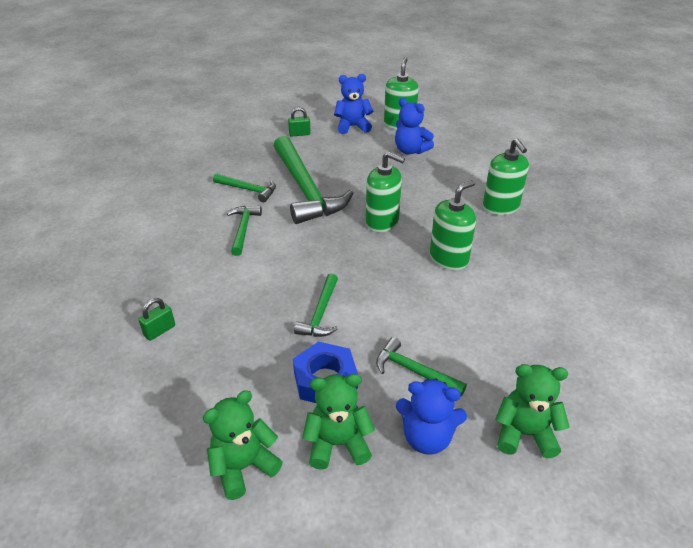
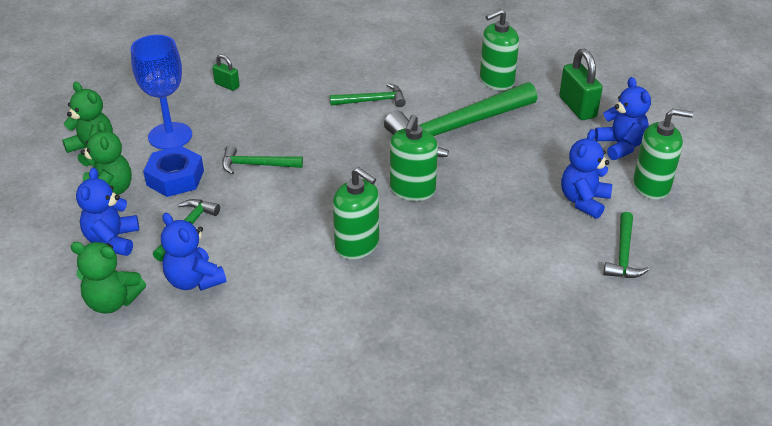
camera: 80 degrees right, 0 degrees up
green hammer [213,173,276,202] -> green hammer moved to [603,212,649,278]
green padlock [288,107,311,137] -> green padlock [559,49,603,120], size x1.77
green soap dispenser [483,138,529,215] -> green soap dispenser moved to [480,9,519,91]
green teddy bear [495,364,569,459] -> green teddy bear turned 105 degrees clockwise [70,242,146,314]
none -> blue goblet [131,35,192,149]
none -> blue teddy bear [161,213,226,291]

